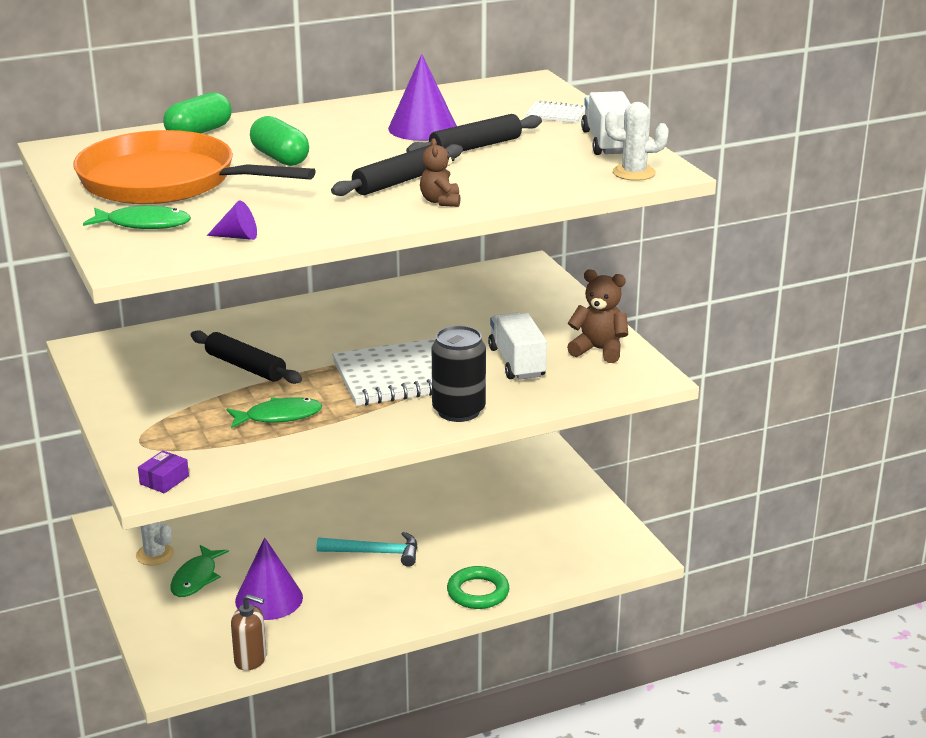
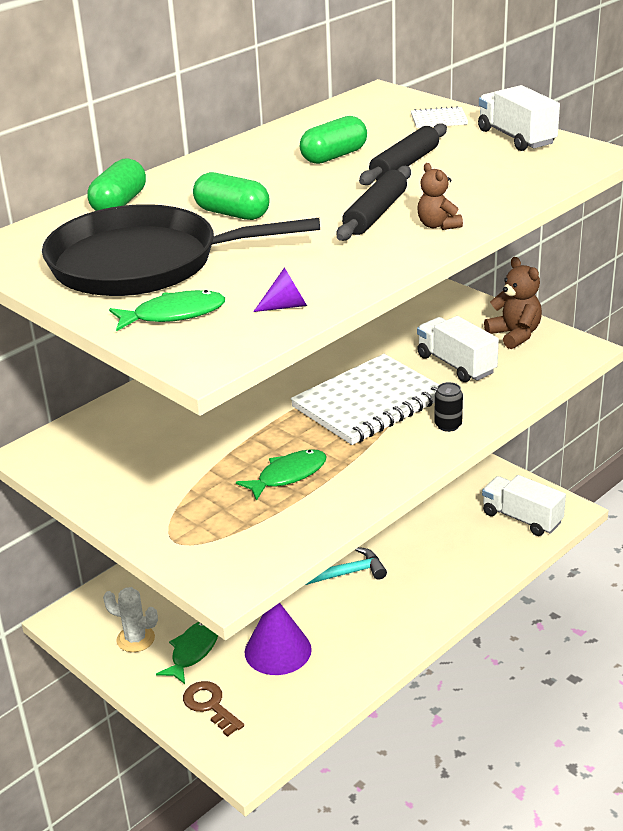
camera: 20 degrees left, 5 degrees up
orange pan [73,130,316,204] -> black pan [42,204,320,296]
purple box [138,450,189,493] -> none
green fish [170,545,229,597] -> green fish turned 150 degrees counterclockwise [156,622,218,684]
black rolling pin [191,330,302,384] -> none
brown soap dispenser [231,594,267,671] -> none
purple cone [388,54,457,141] -> green capsule [300,116,367,164]
black can [432,325,486,422] -> black can [434,382,463,432], size x0.53
green ring [447,566,509,609] -> none
brown teddy bear [567,269,628,363] -> brown teddy bear turned 60 degrees clockwise [484,257,542,349]
white cactus [605,102,669,181] -> none
none -> brown key [183,681,244,737]
none -> white truck [482,475,566,536]

